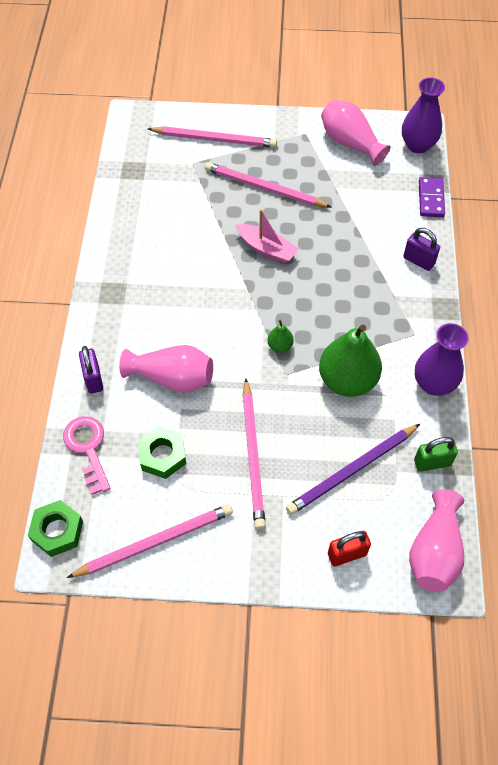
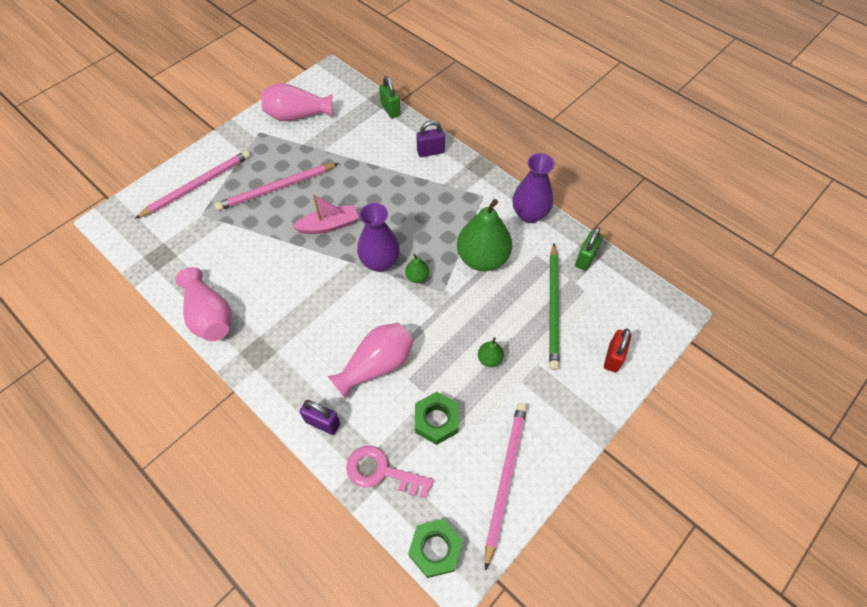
camera: 50 degrees left, 0 degrees up
pink pencil [242,379,266,529] -> green pear [478,337,504,367]
purple pencil [286,424,420,515] -> green pencil [549,243,560,370]
purple vase [402,78,445,153] -> purple vase moved to [357,203,400,272]
pink vase [409,489,464,592] -> pink vase moved to [175,267,232,341]
purple domino [419,177,445,217] -> green padlock [379,76,401,118]

